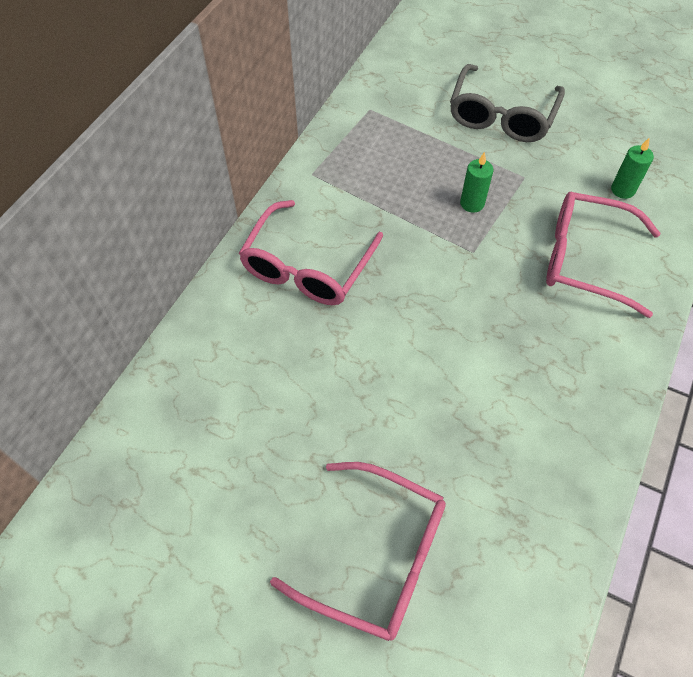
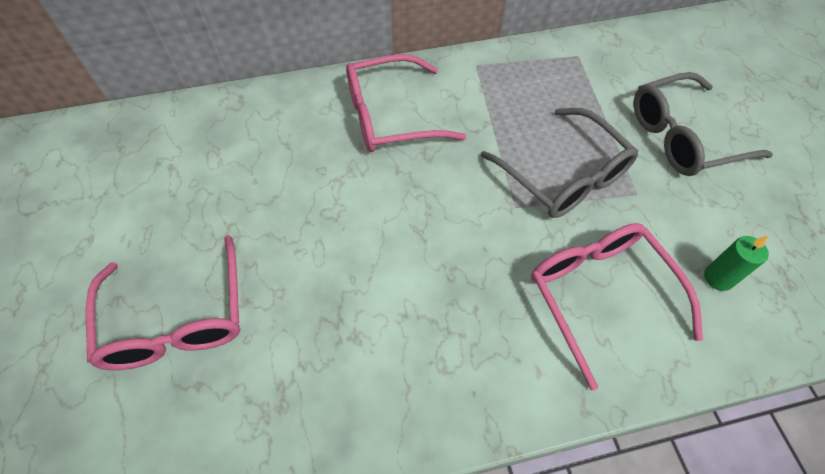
camera: 50 degrees right, 0 degrees up
green candle [460,152,493,213] -> grey glasses [480,108,638,218]

